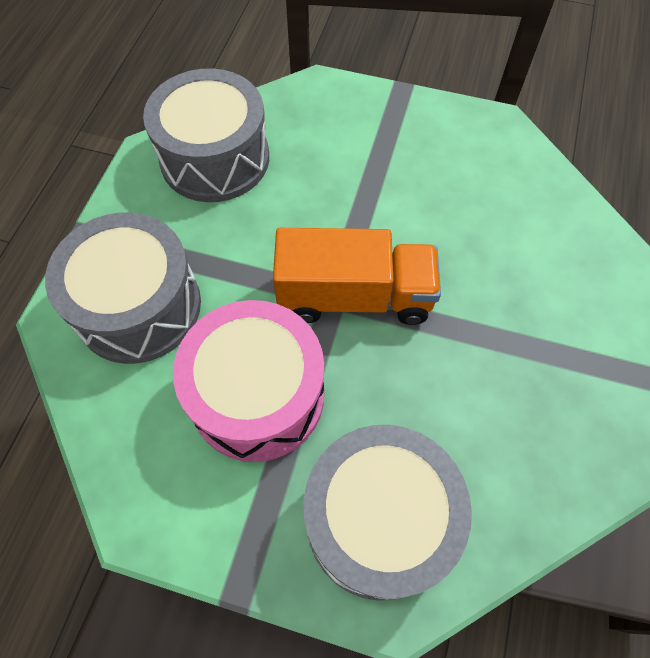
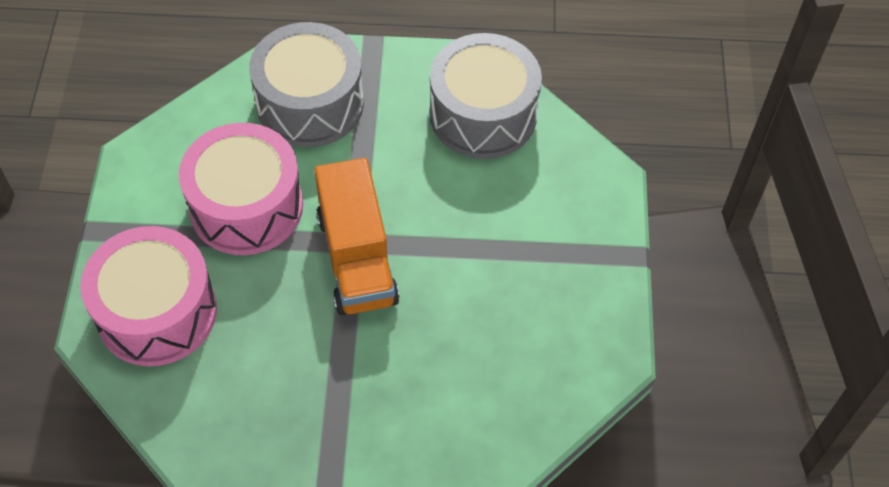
camera: 75 degrees right, 5 degrees down
grey drum [304,425,472,601] -> pink drum [80,226,217,366]

